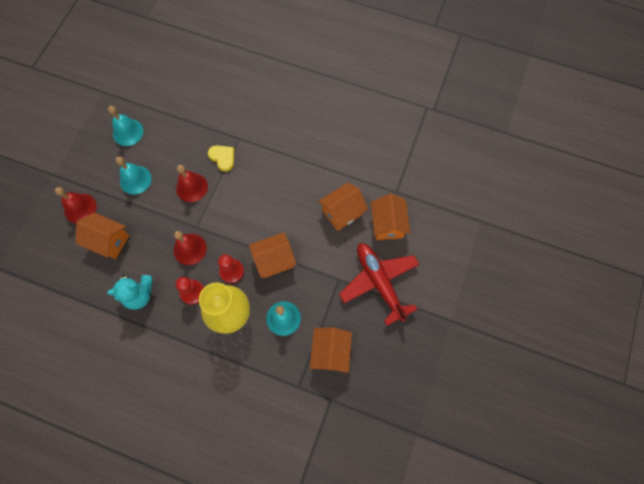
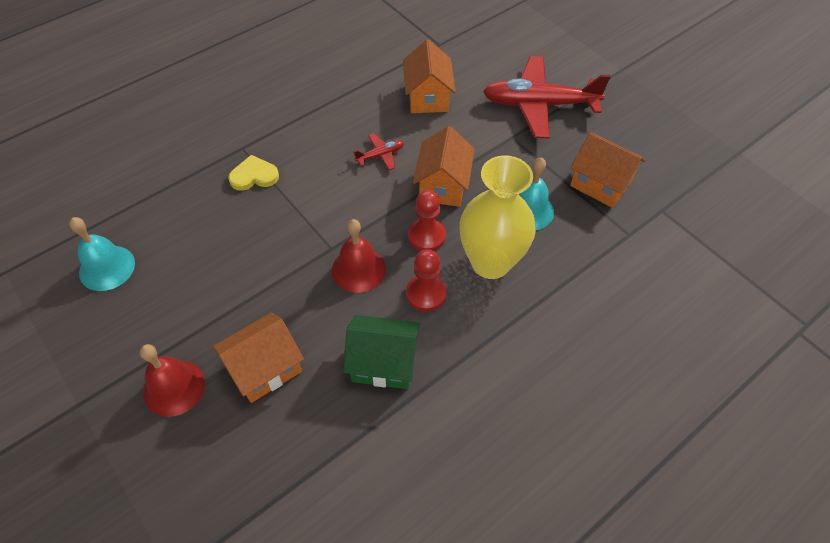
camera: 60 degrees left, 15 degrees down
turquoise teddy bear [107,274,152,310] -> green house [343,315,420,389]
turquoise bell [116,156,152,194] -> none
red bell [176,165,208,202] -> none
orange house [371,194,410,240] -> none
none -> red plane [353,133,404,170]

